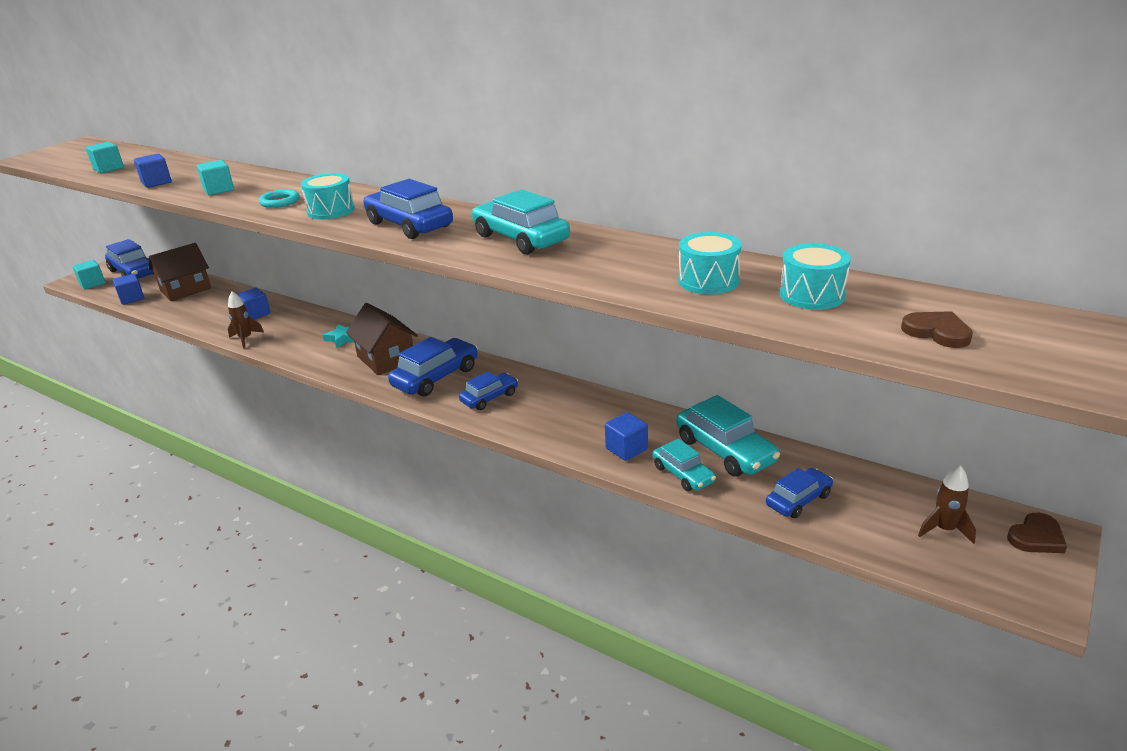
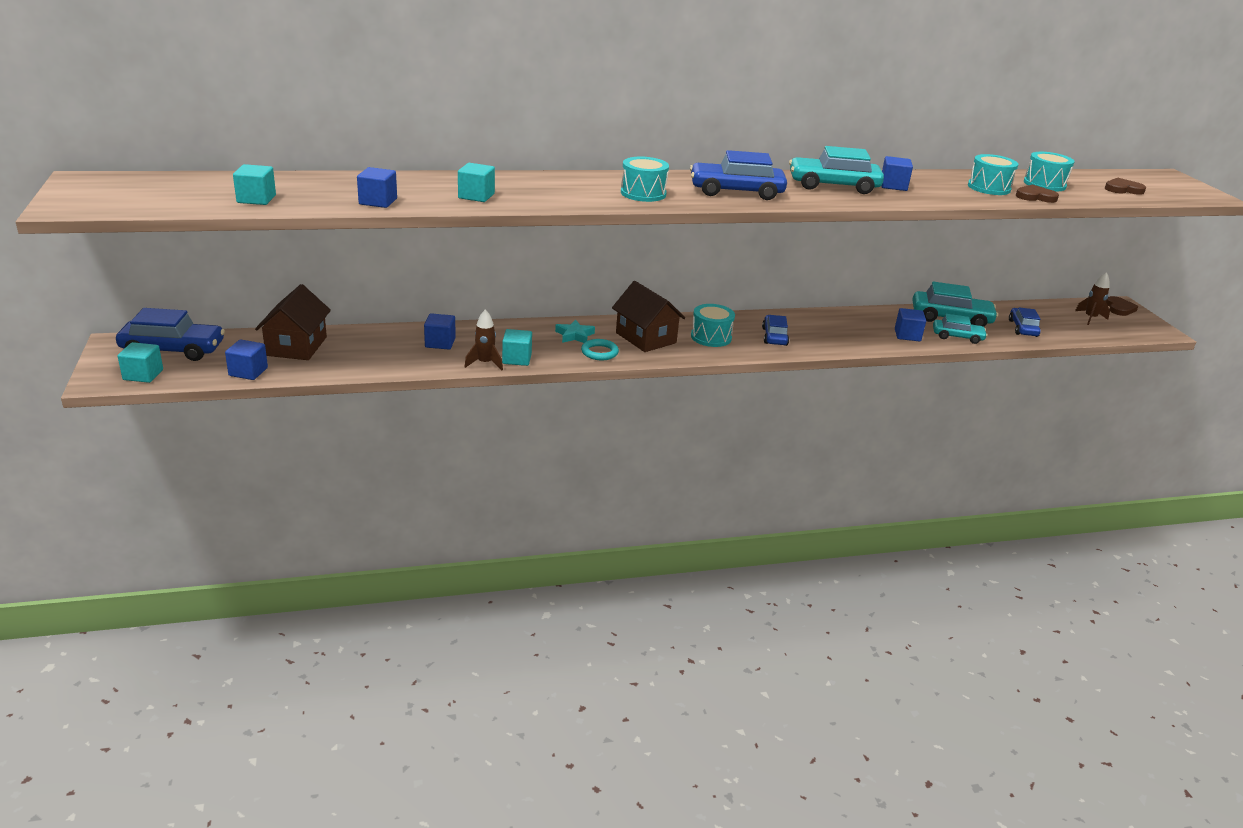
camera: 50 degrees left, 0 degrees up
turquoise ring [259,189,300,208] -> turquoise ring moved to [581,339,619,360]
brown house [346,303,418,375] -> brown house turned 45 degrees clockwise [612,281,685,352]
blue car [388,337,478,397] -> turquoise drum [691,304,735,347]
none -> turquoise cube [502,329,532,366]
none -> blue cube [881,156,913,191]
none -> brown heart [1016,184,1059,203]

